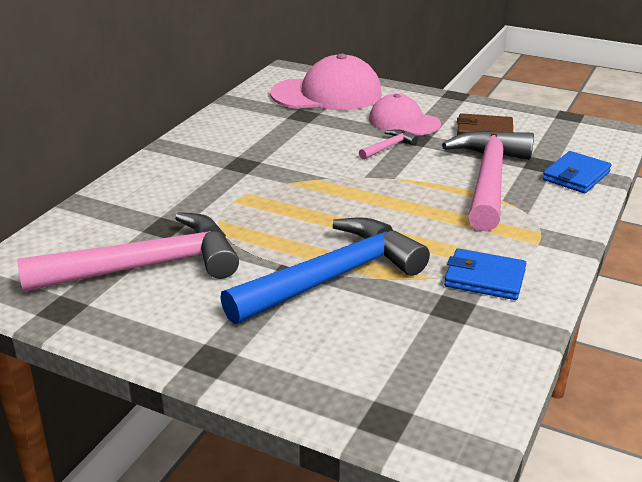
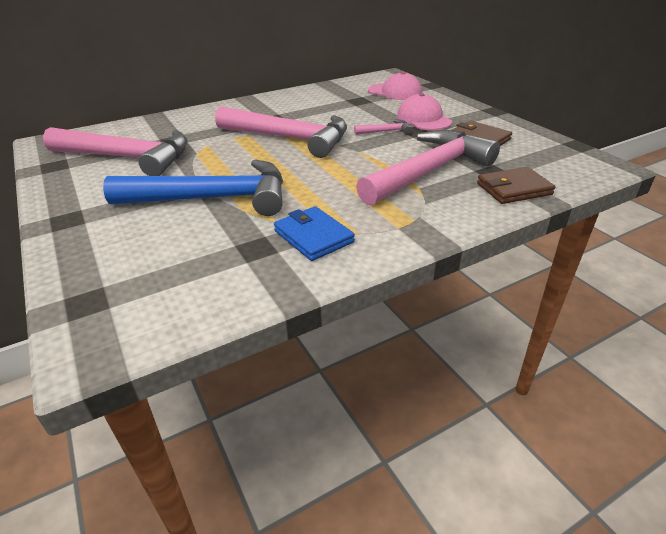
camera: 35 degrees right, 5 degrees up
pink cap [270,53,382,110] -> pink cap [368,72,422,100], size x0.62
blue wallet [542,151,611,193] -> brown wallet [477,167,556,204]
none -> pink hammer [215,106,347,158]

